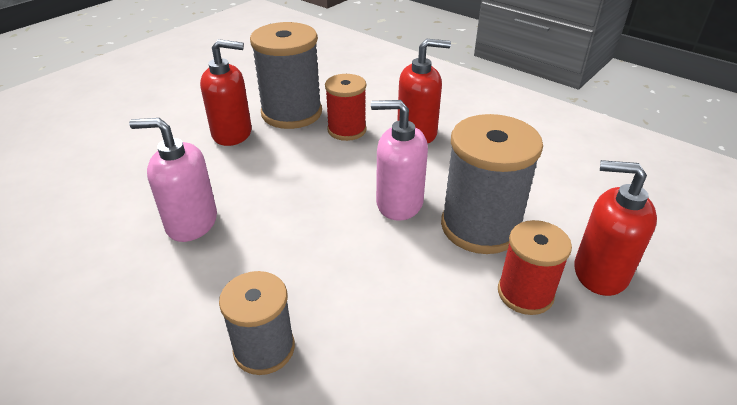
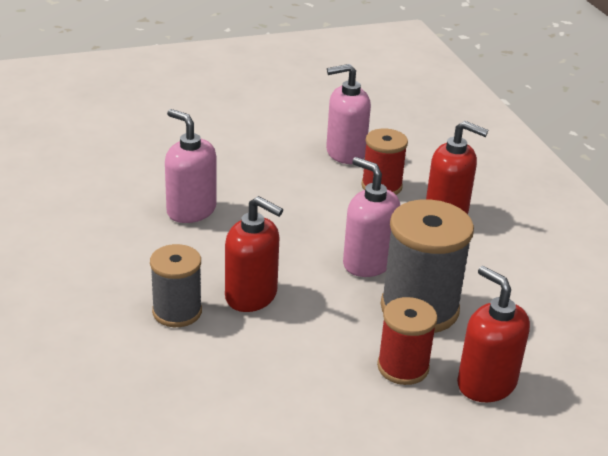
camera: 30 degrees right, 5 degrees down
red soap dispenser [200,39,252,146] -> red soap dispenser moved to [225,196,283,312]
grey spool [250,22,322,129] -> pink soap dispenser [326,64,371,164]

